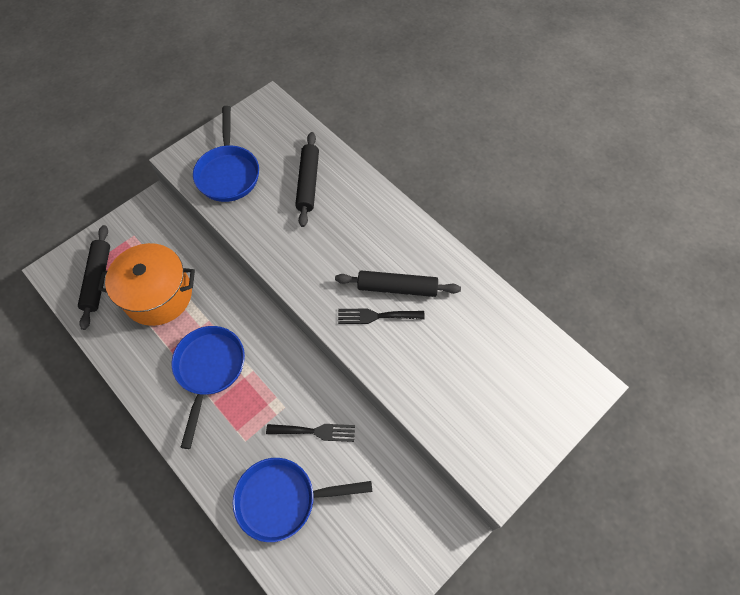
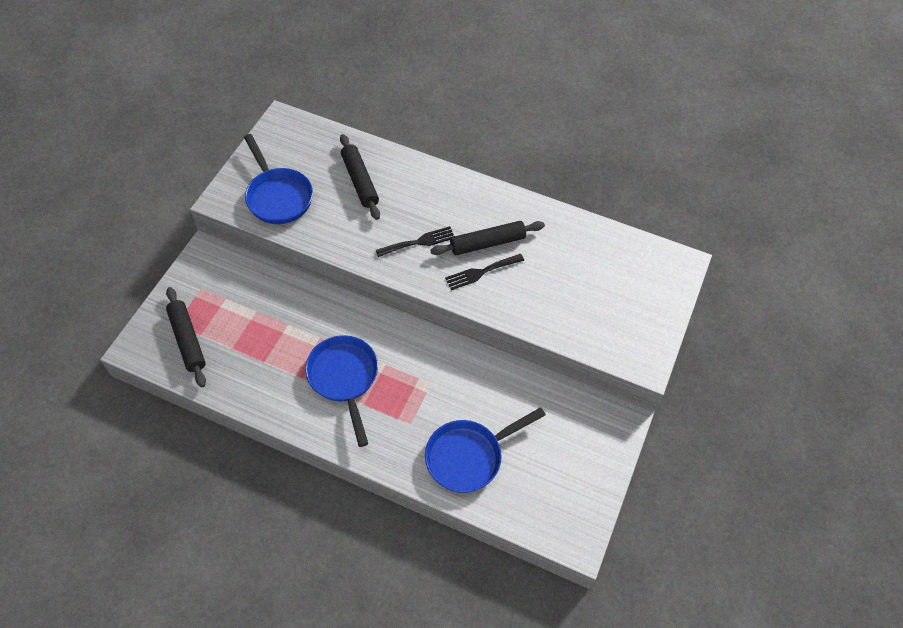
camera: 25 degrees left, 5 degrees down
orange pot [98,243,195,326] -> none
black fork [266,424,355,442] -> black fork moved to [376,226,454,257]

